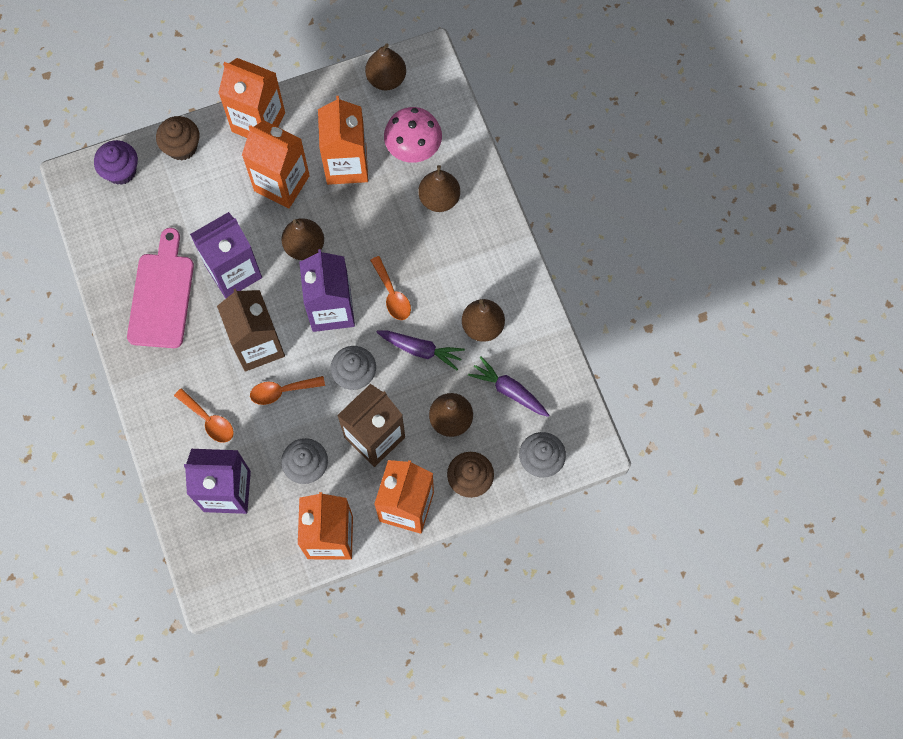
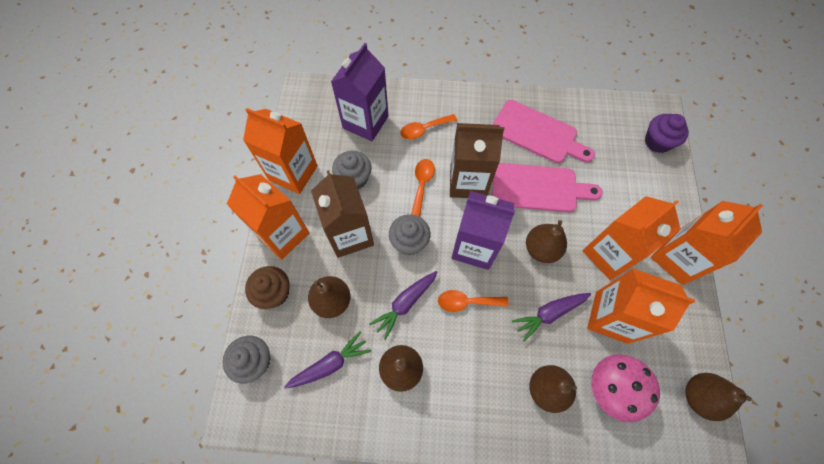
camera: 115 degrees right, 5 degrees down
brown cupcake [156,116,199,161] -> none
purple carton [190,212,262,298] -> pink cutting board [492,163,603,212]
none -> purple carrot [512,293,591,341]

